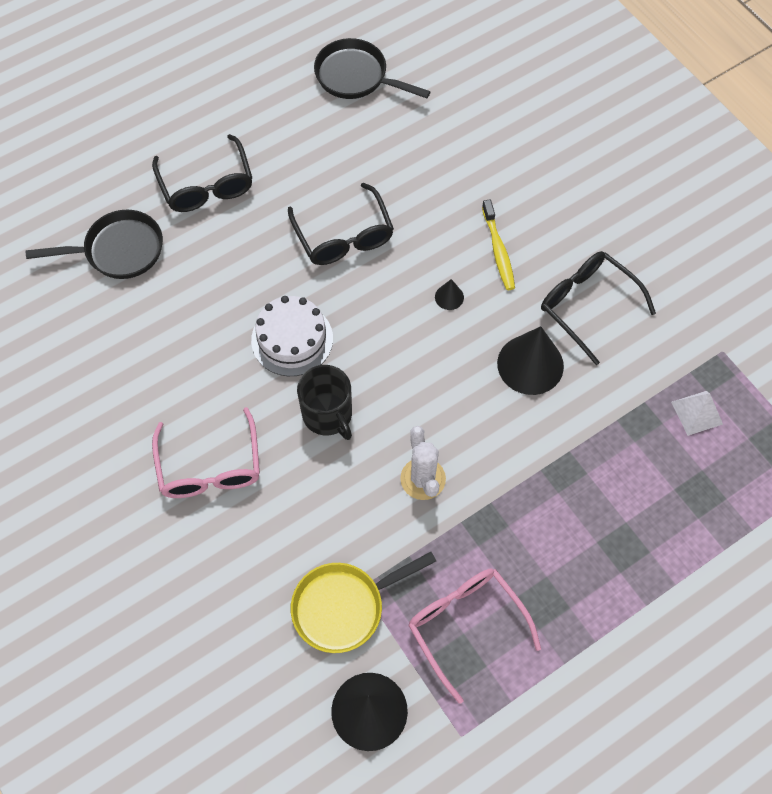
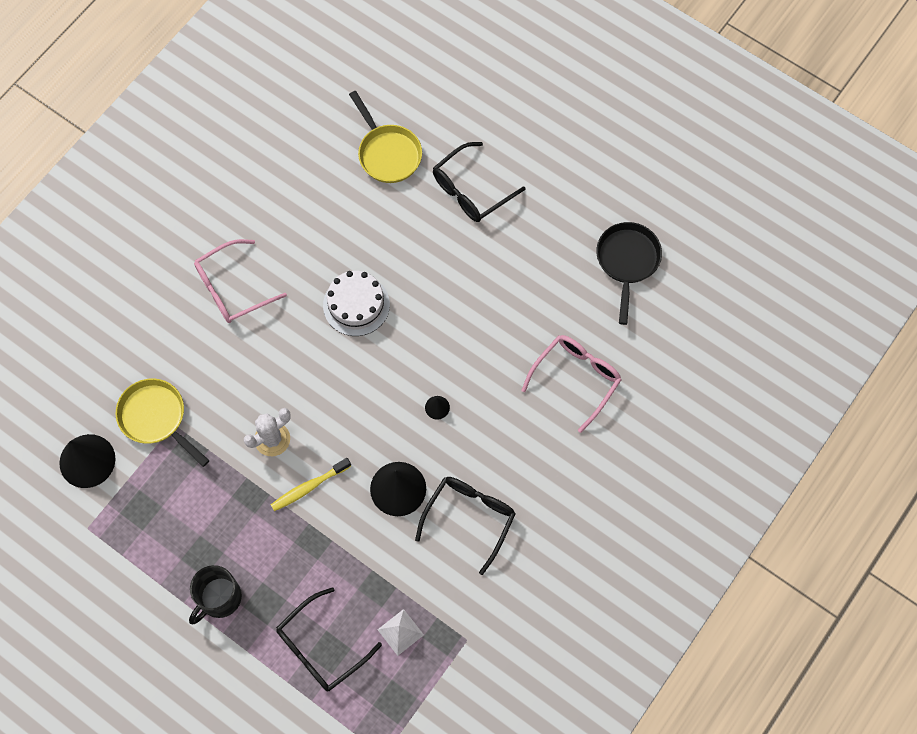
camera: 70 degrees right, 5 degrees up
black pan [26,210,163,279] -> yellow pan [349,91,422,183]
black glasses [288,183,394,265] -> black glasses moved to [276,587,382,691]
black mug [297,365,352,440] -> black mug moved to [189,565,242,624]
pink glasses [408,569,541,704] -> pink glasses moved to [521,335,622,433]
yellow toothbrush [482,200,515,290] -> yellow toothbrush moved to [271,458,351,511]

